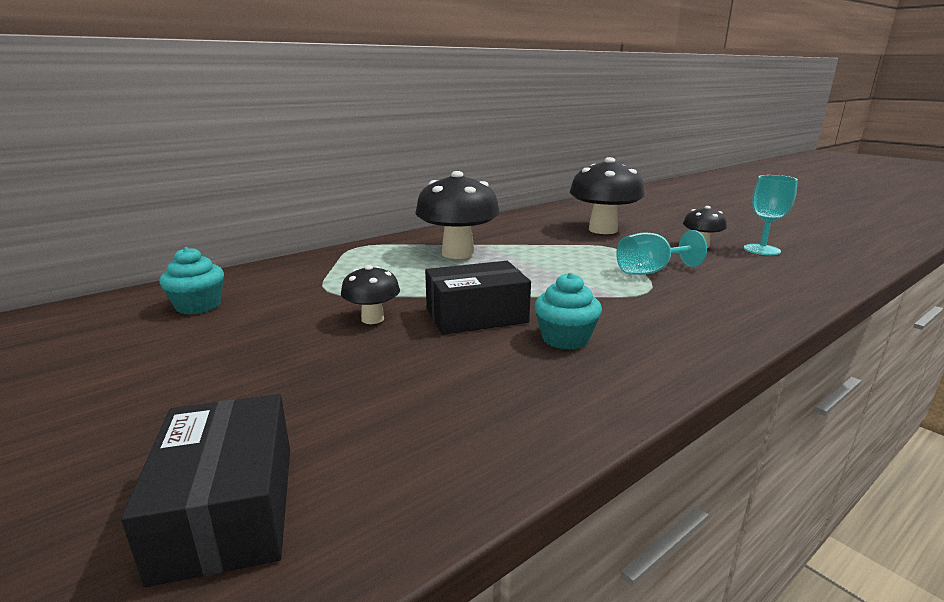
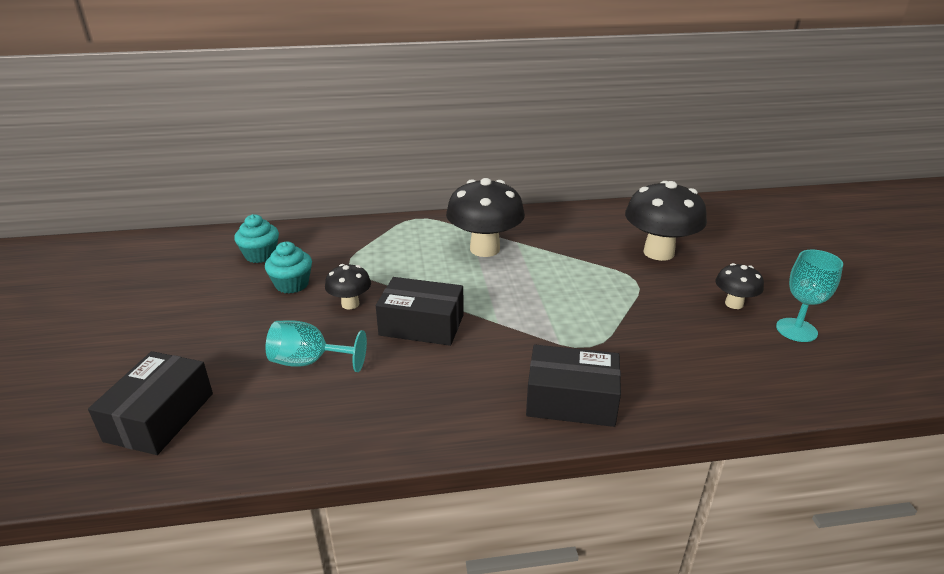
camera: 30 degrees right, 10 degrees up
turquoise cupcake [534,273,602,350] -> turquoise cupcake moved to [265,242,312,294]
turquoise goblet [616,230,707,275] -> turquoise goblet moved to [265,320,367,372]
none -> black box [526,345,621,427]

